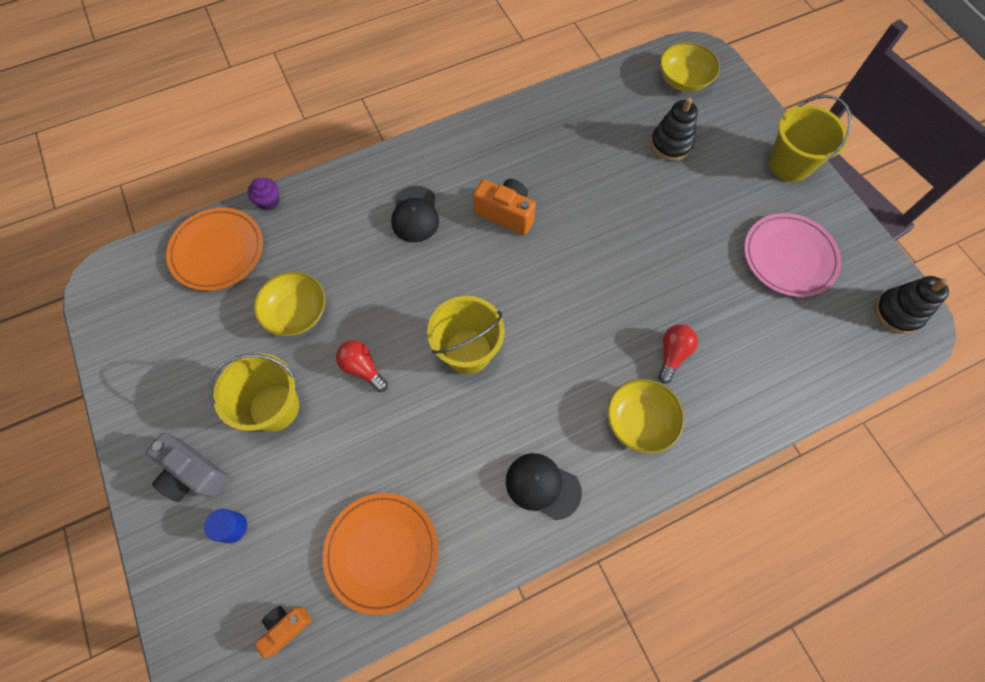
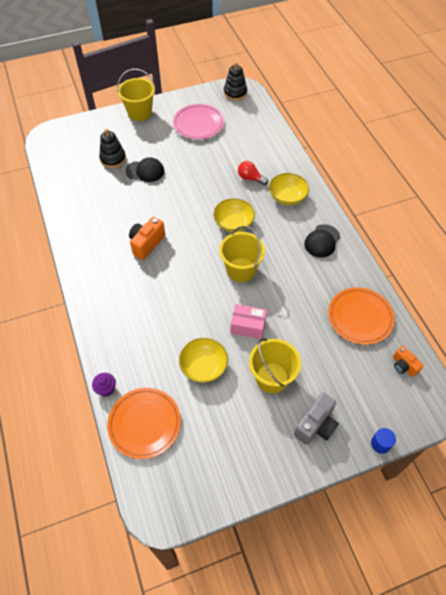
camera: 85 degrees left, 10 degrees down
blue cylinder [204,509,247,543] -> blue cylinder moved to [371,428,396,454]
red light bulb [336,340,388,392] -> pink box [231,304,267,339]
black cap [391,186,439,243] -> black cap moved to [125,157,164,182]
yellow bowl [660,42,720,92] -> yellow bowl moved to [213,198,255,232]

